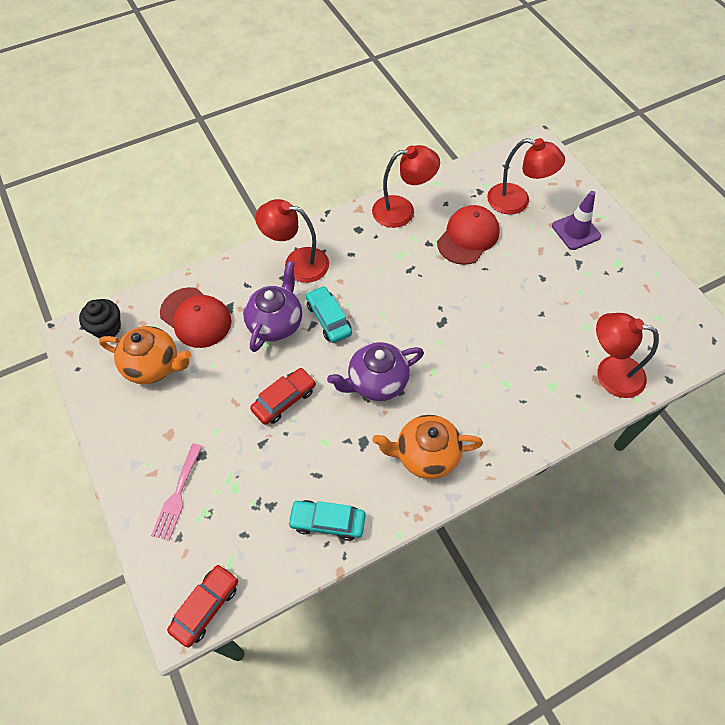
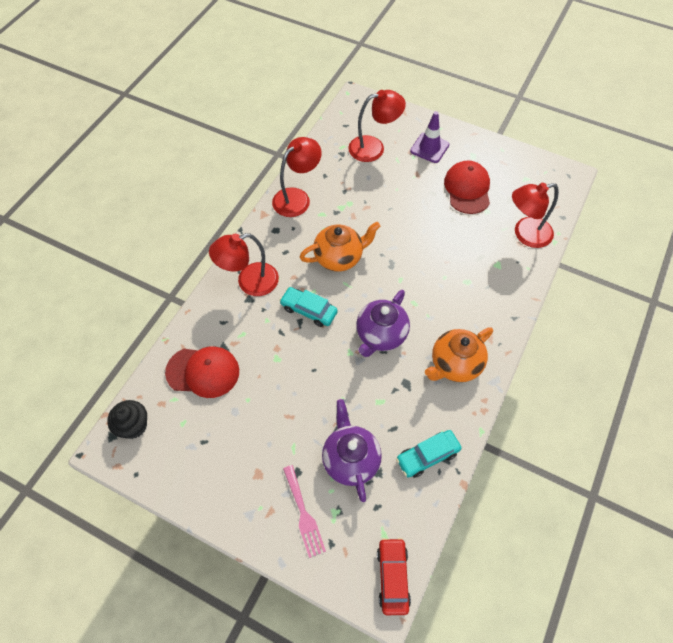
camera: 35 degrees left, 0 degrees up
orange teapot [99,326,192,384] -> orange teapot moved to [300,222,381,272]
purple teapot [243,261,302,352] -> purple teapot moved to [322,399,382,502]
red car [250,368,316,425] -> none
red cap [437,205,500,265] -> red cap moved to [444,161,490,214]

